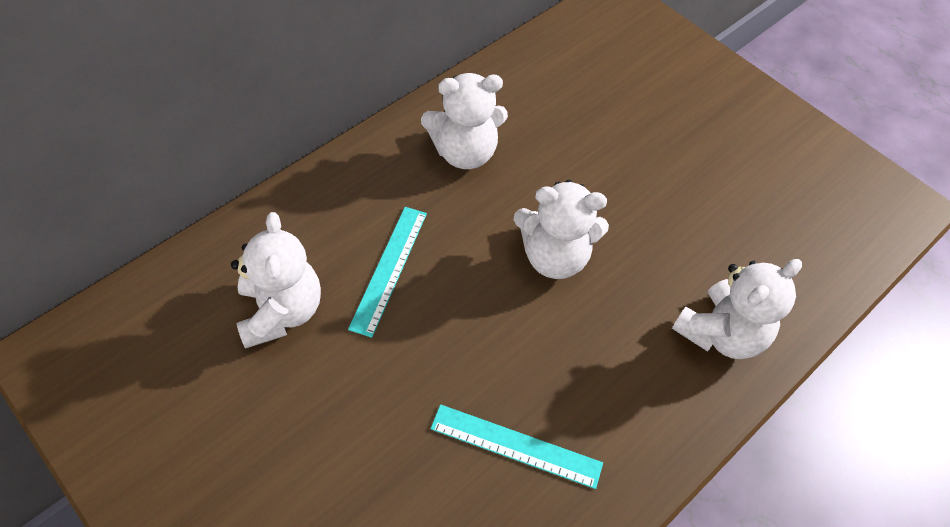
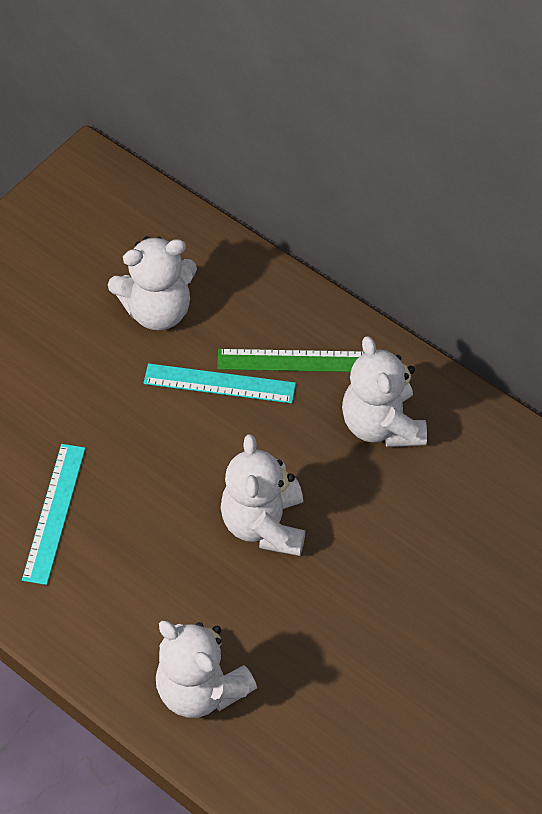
camera: 85 degrees right, 0 degrees up
none -> green ruler [217,349,365,372]

